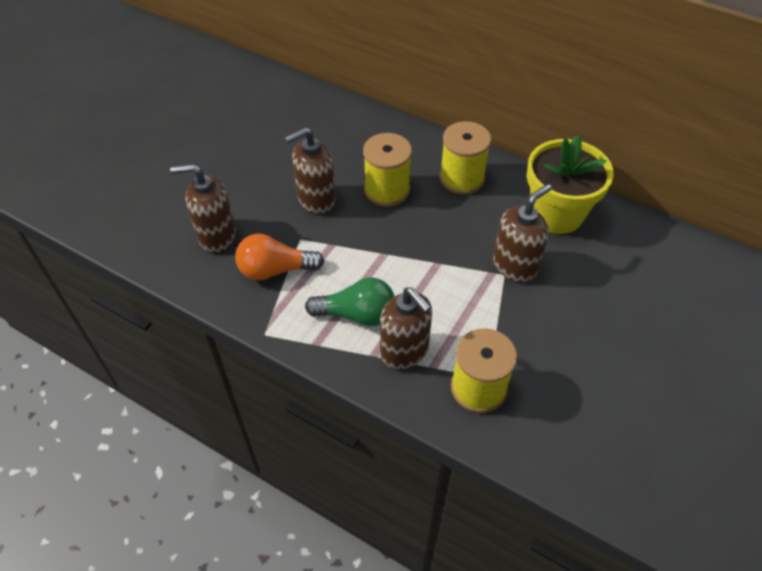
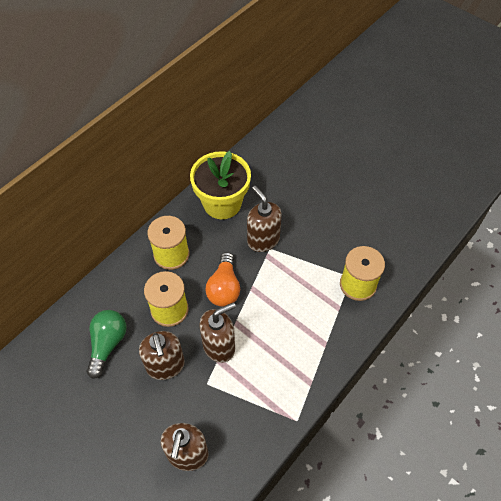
camera: 80 degrees left, 5 degrees up
orange light bulb [235,234,324,280] -> orange light bulb moved to [205,252,240,307]
green light bulb [305,277,395,326] -> green light bulb moved to [87,310,127,379]
brown soap dispenser [380,287,432,370] -> brown soap dispenser moved to [200,302,236,363]

